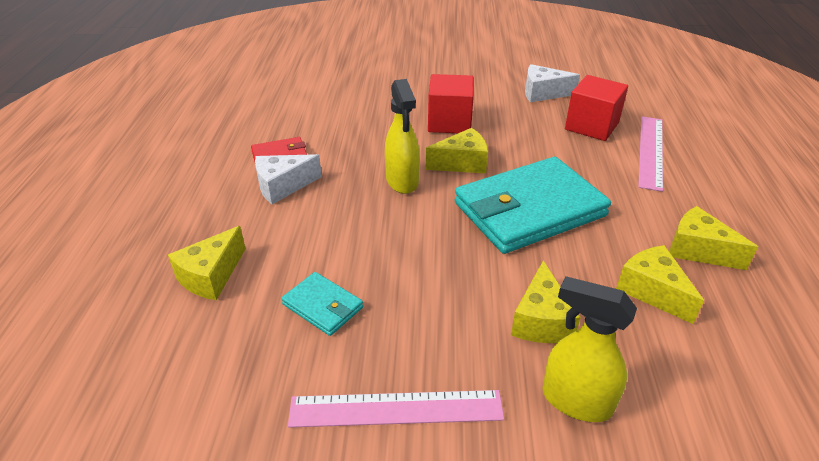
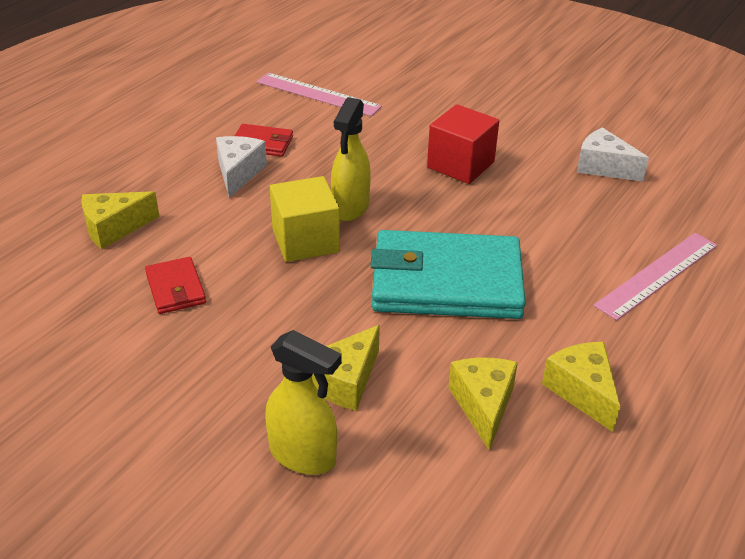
camera: 30 degrees right, 0 degrees up
white cheese [255,154,322,204] -> white cheese turned 90 degrees clockwise [216,136,267,198]
turquoise wallet [281,272,363,336] -> red wallet [145,257,206,314]
pink ruler [288,390,504,428] -> pink ruler moved to [256,73,382,116]
yellow cheese [425,128,488,174] -> none
yellow spray bottle [542,276,637,422] -> yellow spray bottle turned 150 degrees clockwise [265,330,342,475]
red cube [565,75,628,141] -> none
none -> yellow cube [270,176,340,262]

